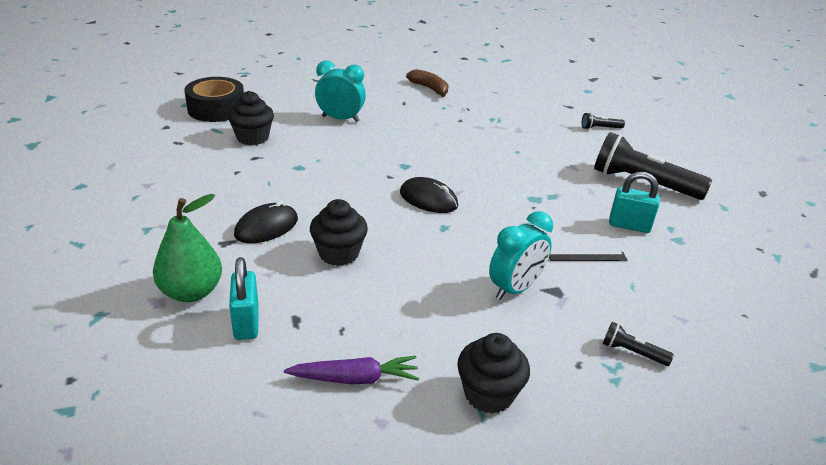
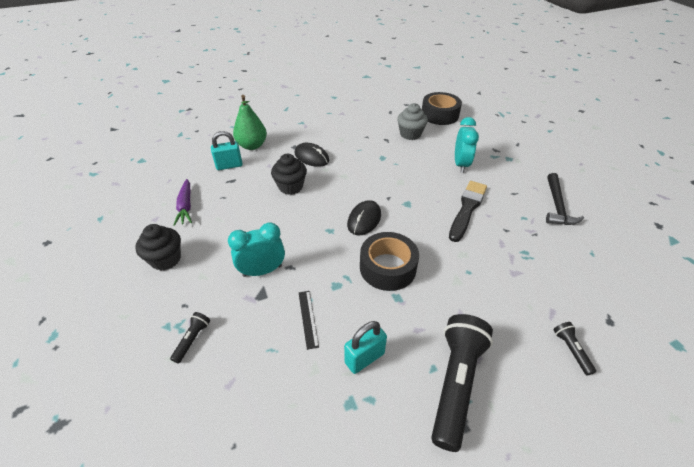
camera: 85 degrees right, 10 degrees up
black cupcake [228,91,274,145] -> grey cupcake [397,103,428,140]
brown banana [406,69,449,97] -> black hammer [546,173,584,225]
turquoise clock [489,211,553,300] -> turquoise clock turned 120 degrees clockwise [228,222,285,277]
turquoise padlock [609,172,660,233] -> turquoise padlock turned 45 degrees clockwise [344,321,387,374]
none -> black tape [360,232,419,291]
none -> black brush [449,181,487,242]

